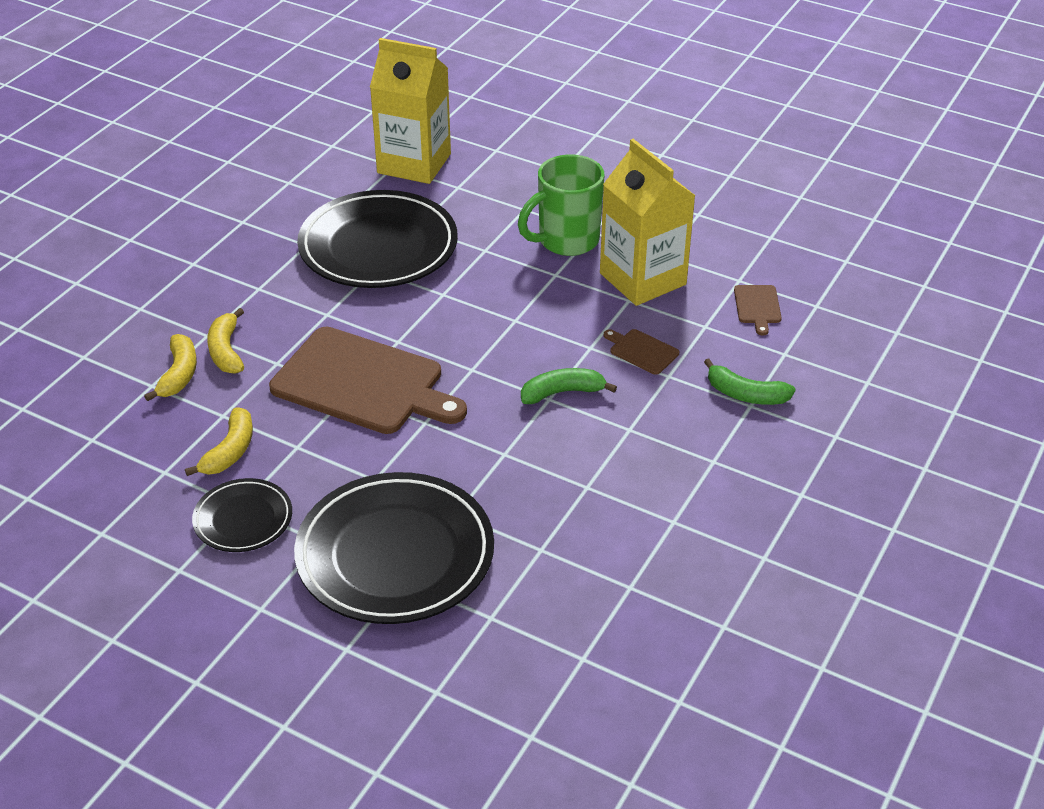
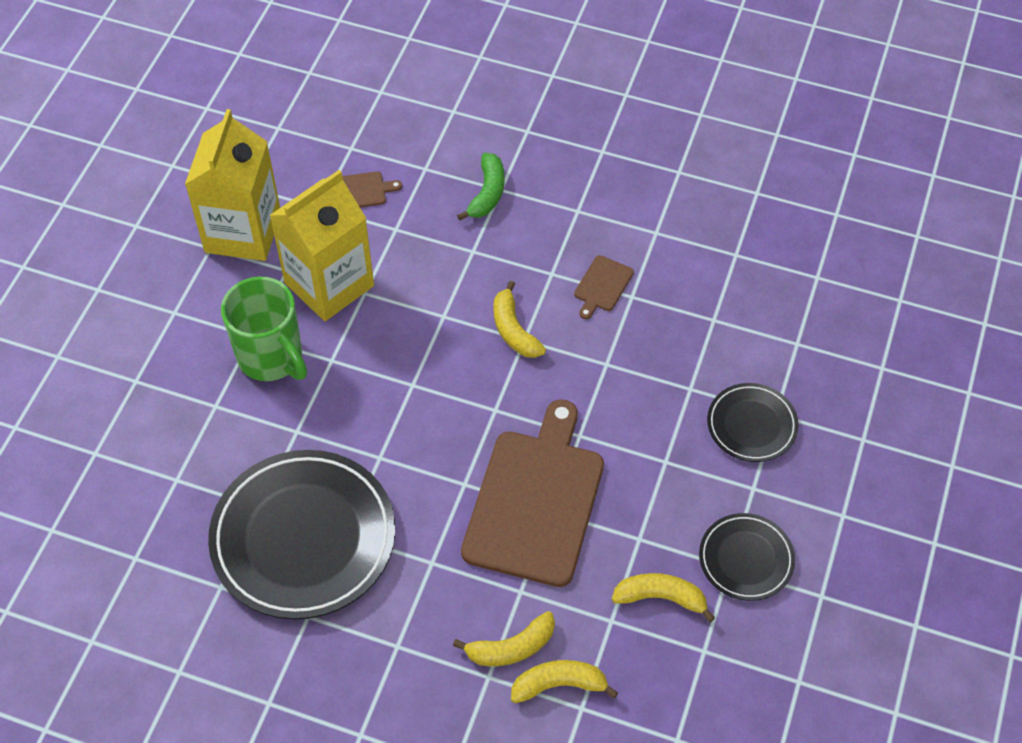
camera: 100 degrees left, 15 degrees up
black plate [294,472,494,624] -> black plate [707,383,798,462], size x0.51
yellow carton [370,38,451,184] -> yellow carton moved to [185,109,280,261]
green banana [521,368,617,404] -> yellow banana [493,281,546,358]
brown cutting board [604,329,679,375] -> brown cutting board moved to [574,255,634,319]

